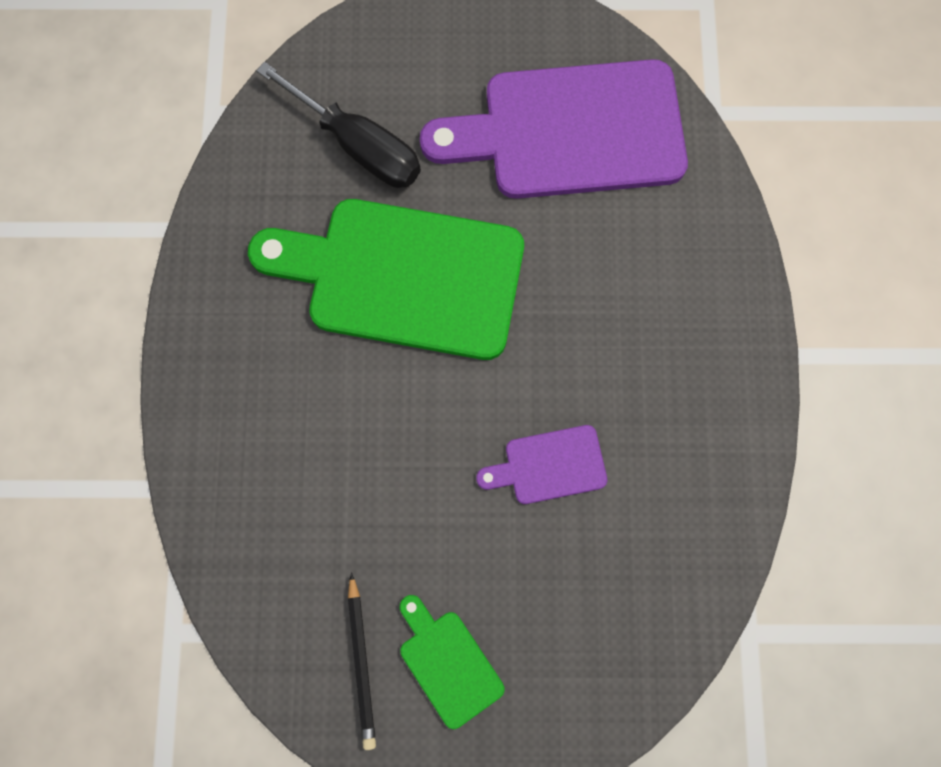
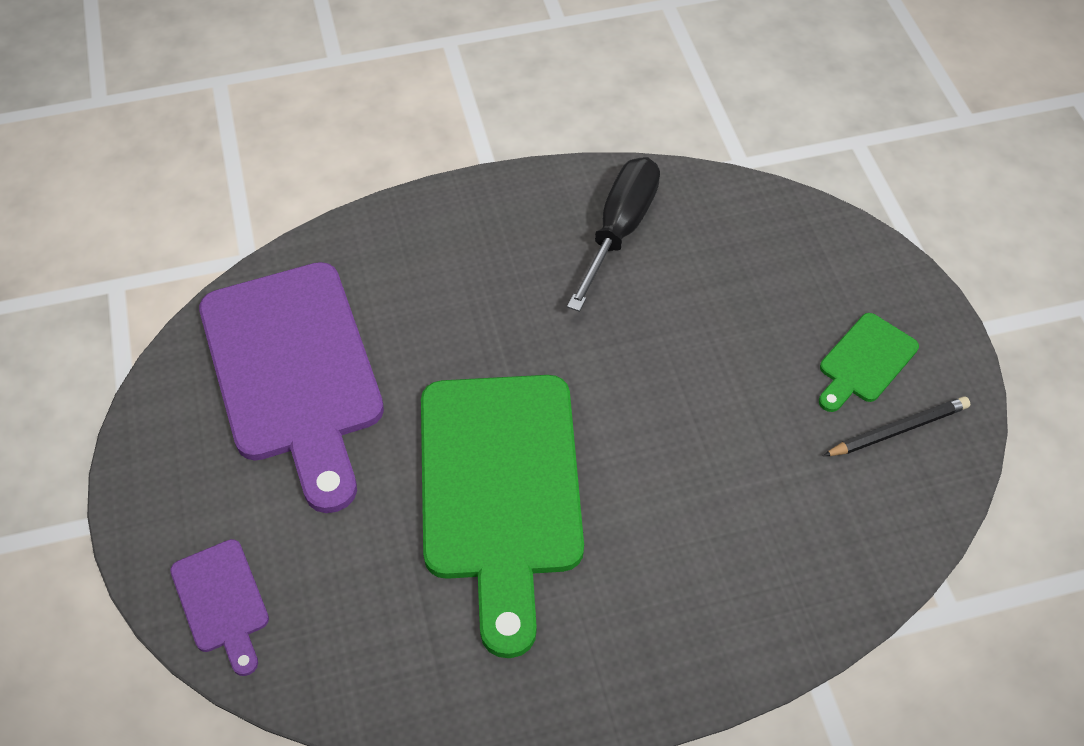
camera: 105 degrees left, 20 degrees down
black screwdriver [256,62,421,188] -> black screwdriver moved to [567,157,660,312]
purple cutting board [476,425,607,504] -> purple cutting board moved to [170,539,269,676]

